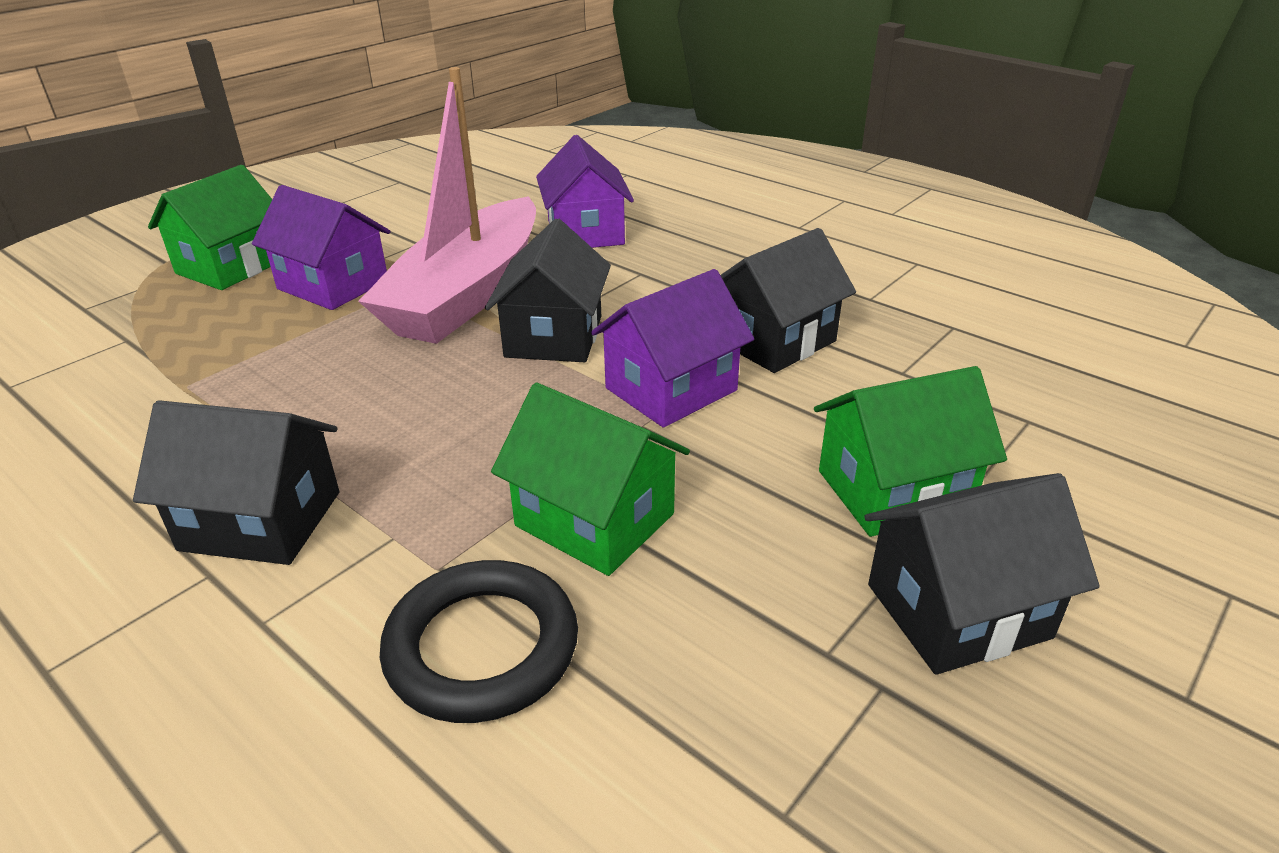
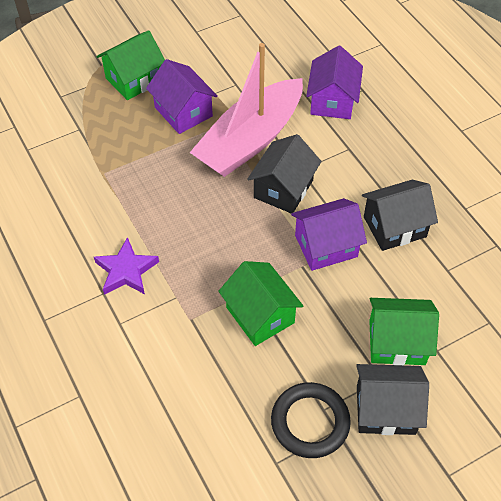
camera: 20 degrees right, 20 degrees up
black house [133,400,339,565] -> purple star [94,237,159,295]
black ring [380,560,578,723] -> black ring moved to [271,382,351,458]

